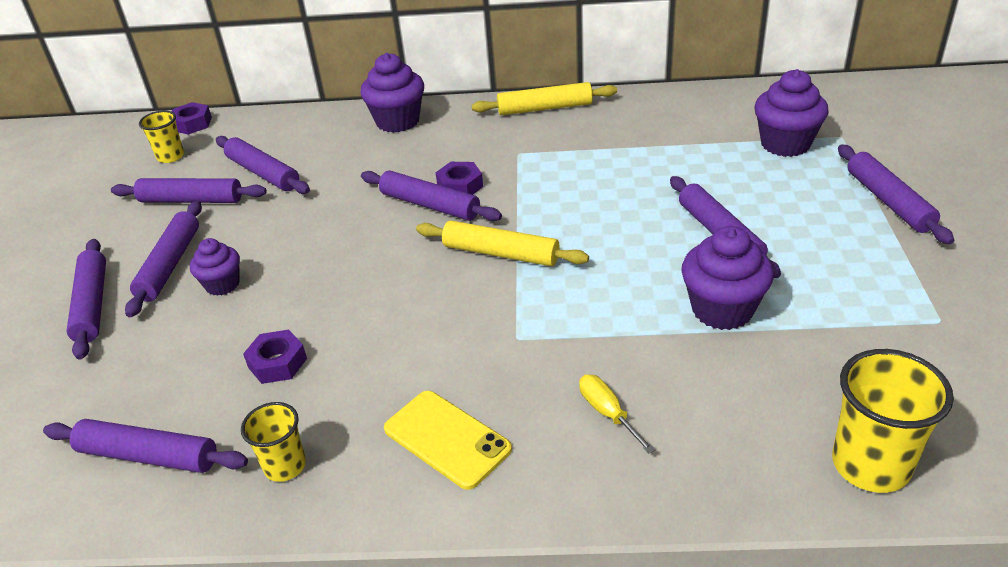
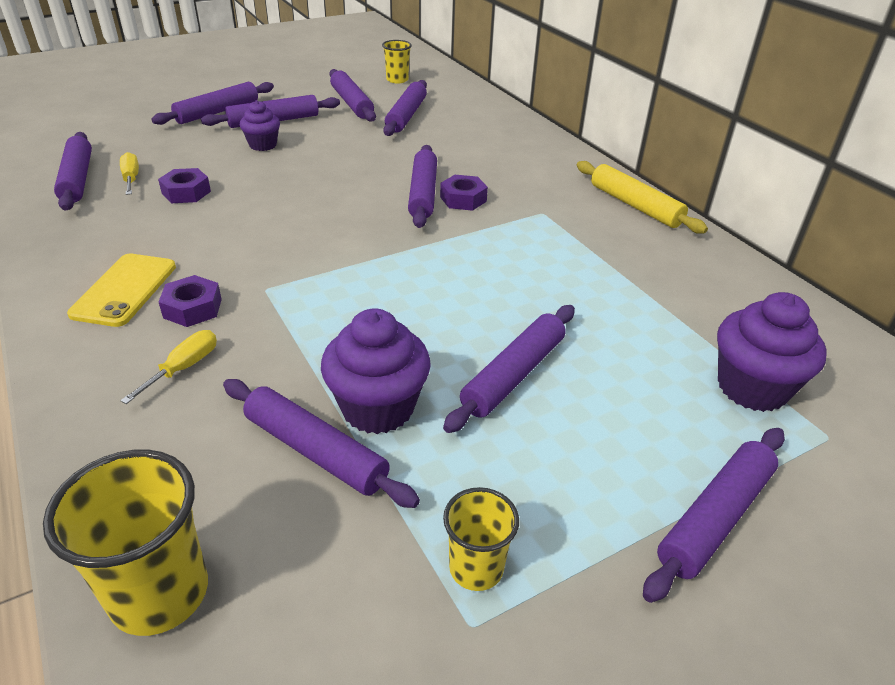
camera: 55 degrees right, 0 degrees up
purple nut [172,102,212,135] -> purple nut moved to [159,275,222,327]
yellow cup [241,402,306,482] -> yellow cup moved to [443,487,519,591]
purple cupcake [360,53,424,133] -> none
yellow rolling pin [416,220,589,266] -> none
none -> yellow screwdriver [120,152,139,195]
none -> purple rolling pin [223,379,420,508]

